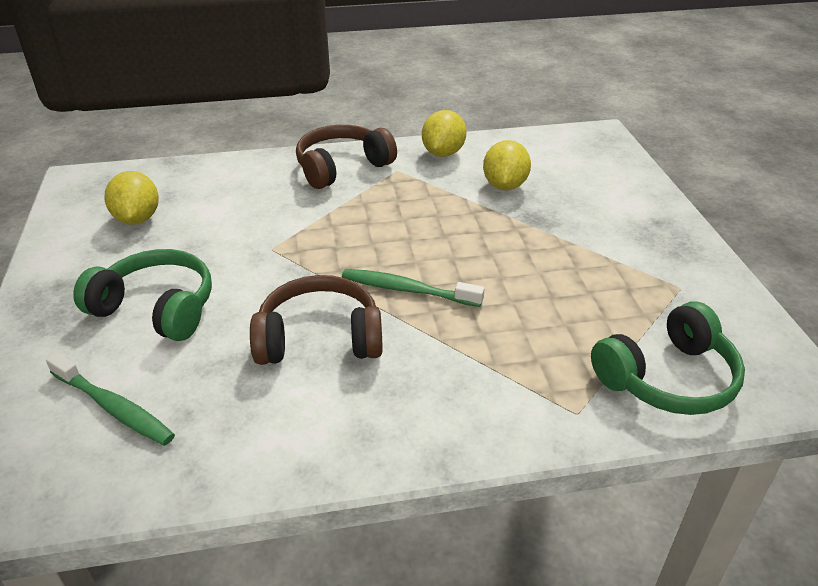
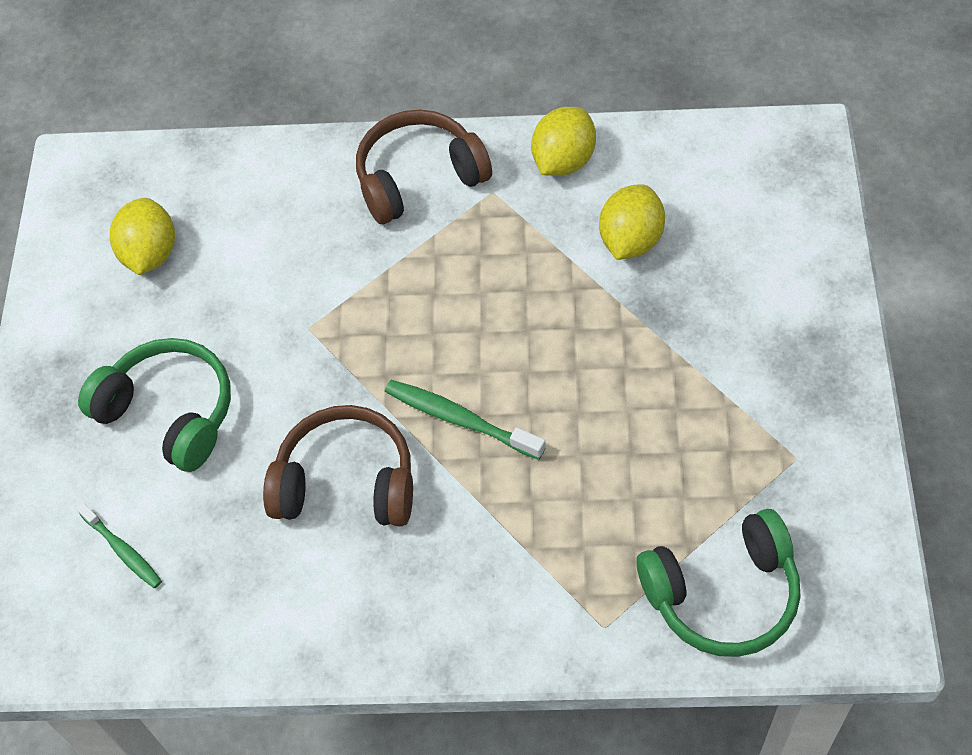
camera: 15 degrees right, 20 degrees up
green toothbrush [46,353,175,446] -> green toothbrush [77,503,162,588], size x0.66

